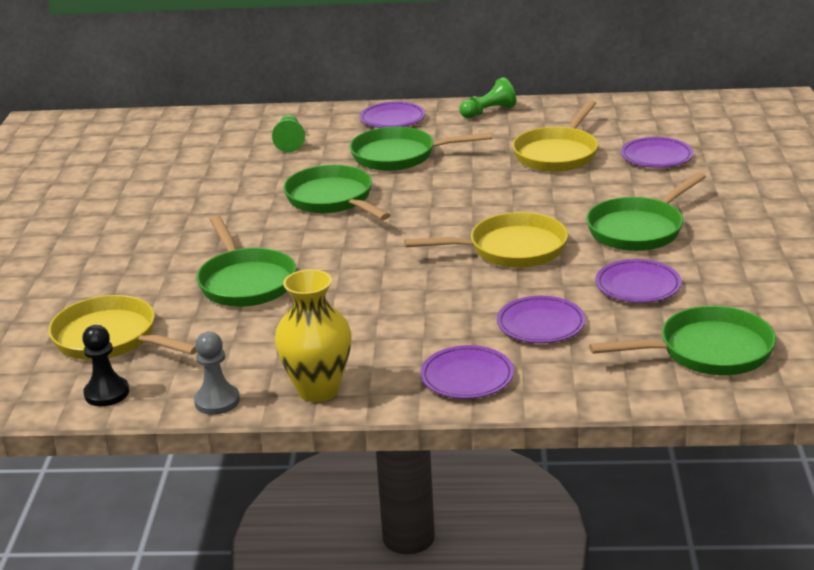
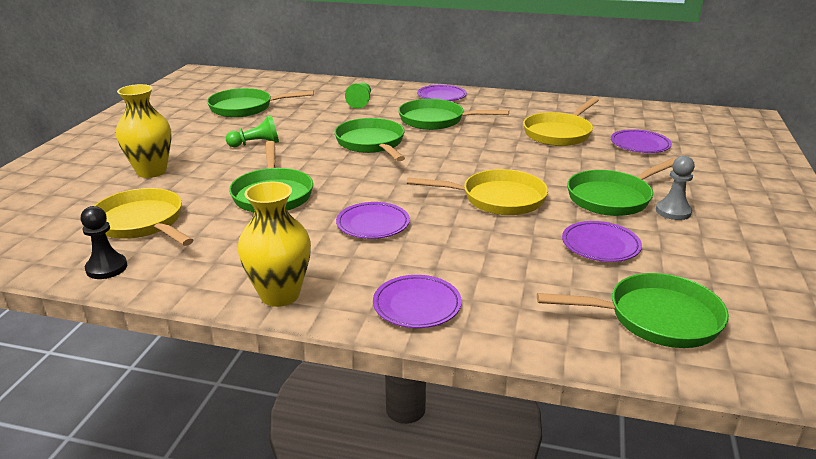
camera: 10 degrees right, 0 degrees up
grey pawn [194,332,240,415] -> grey pawn moved to [656,156,695,220]
green pawn [459,77,516,118] -> green pawn moved to [226,115,279,147]
purple plate [497,296,586,343] -> purple plate moved to [336,202,410,239]
none -> yellow vase [116,84,171,178]
none -> green pan [207,88,314,117]

